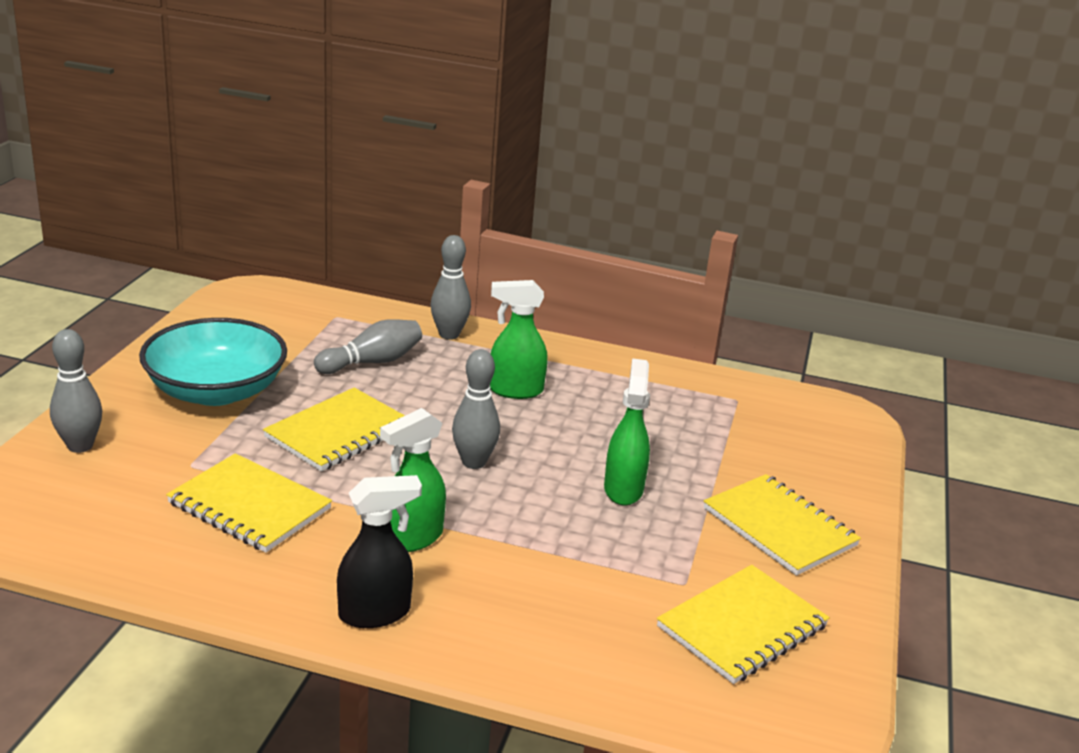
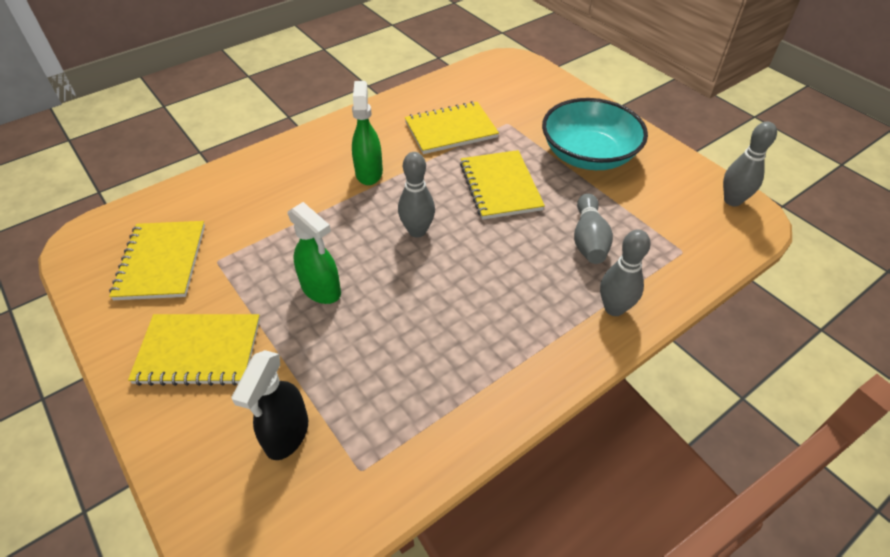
camera: 130 degrees right, 20 degrees up
grey bowling pin [50,329,102,453] -> grey bowling pin moved to [723,122,777,206]
black spray bottle [337,475,422,628] -> black spray bottle moved to [231,350,308,460]
green spray bottle [490,280,548,399] -> none

